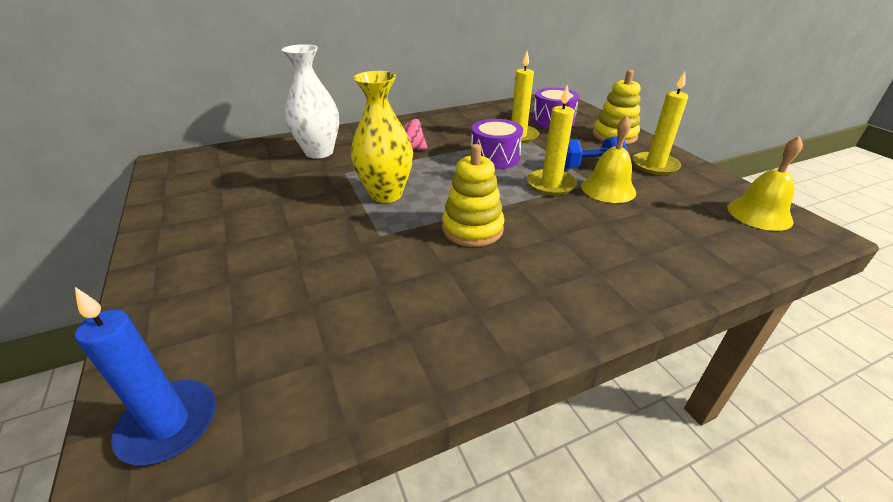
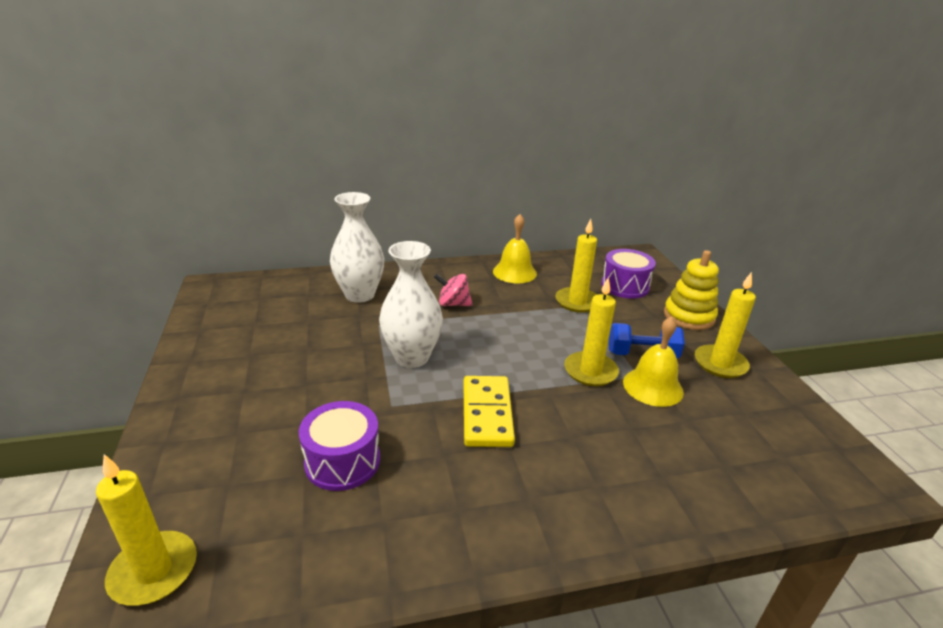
camera: 10 degrees right, 5 degrees down
blue candle [75,287,216,465] -> yellow candle [96,454,197,606]
yellow vase [351,71,413,203] -> white vase [379,241,443,368]
yellow stacking toy [442,144,505,247] -> yellow domino [464,376,515,447]
purple drum [471,119,523,169] -> purple drum moved to [299,401,380,491]
yellow bell [727,136,803,231] -> yellow bell moved to [493,214,537,283]

